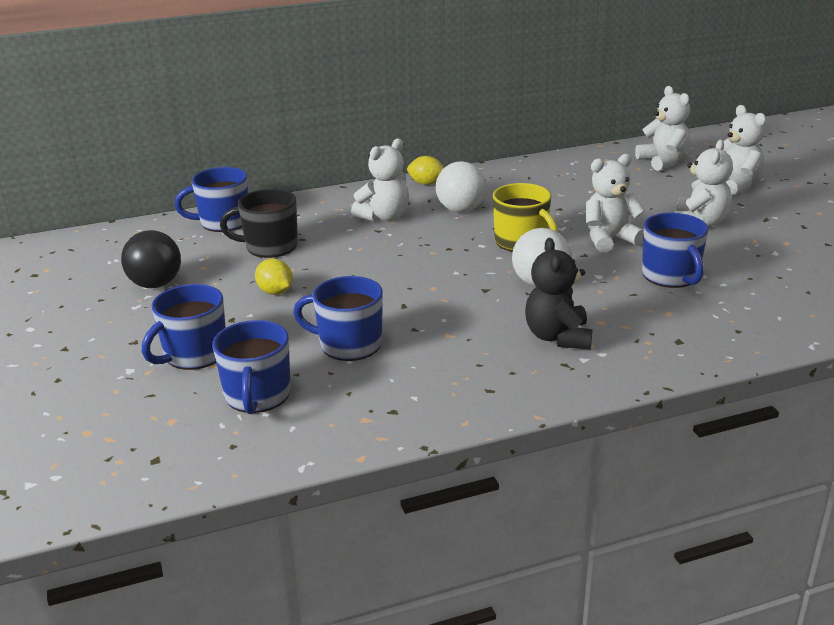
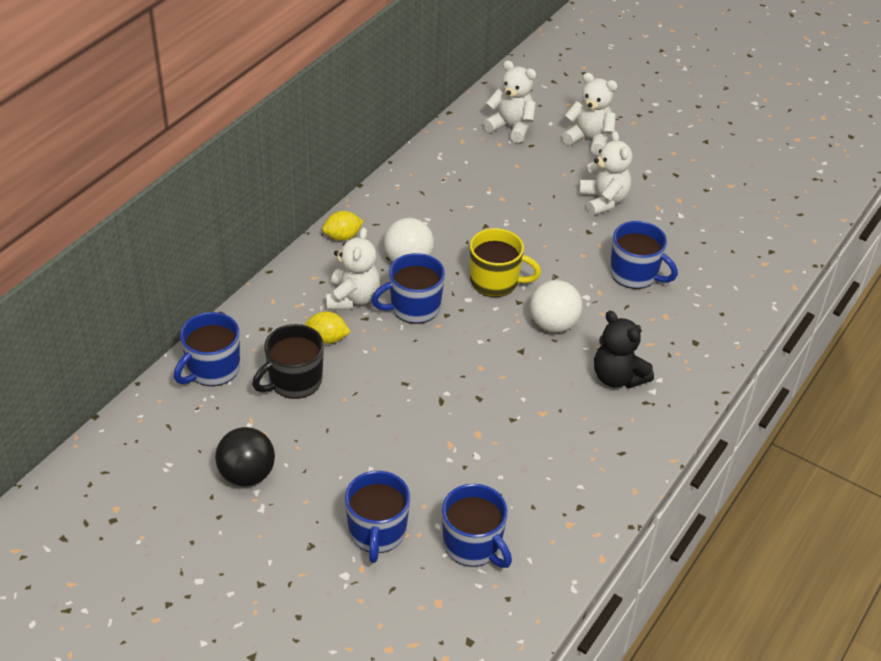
camera: 40 degrees left, 15 degrees up
yellow lemon [255,259,293,295] -> yellow lemon moved to [305,311,351,344]
blue mug [293,276,383,361] -> blue mug moved to [371,253,445,324]
white teddy bear [585,154,645,253] -> none

